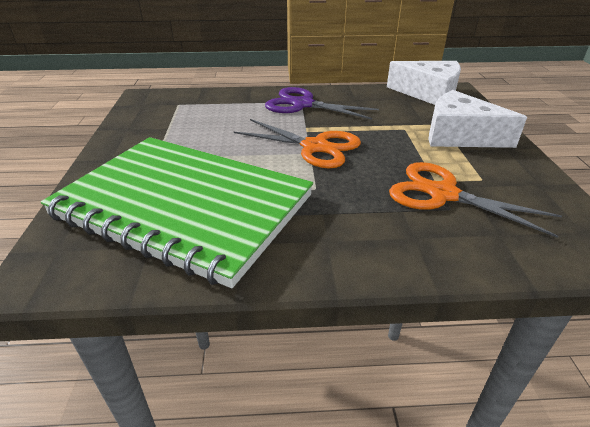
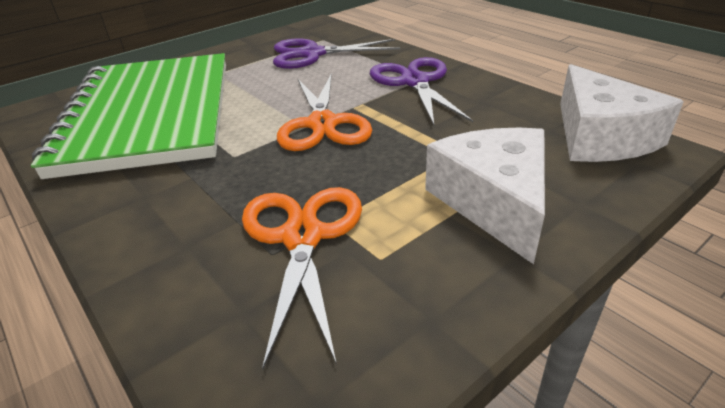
camera: 55 degrees right, 0 degrees up
none -> purple scissors [273,39,400,69]

